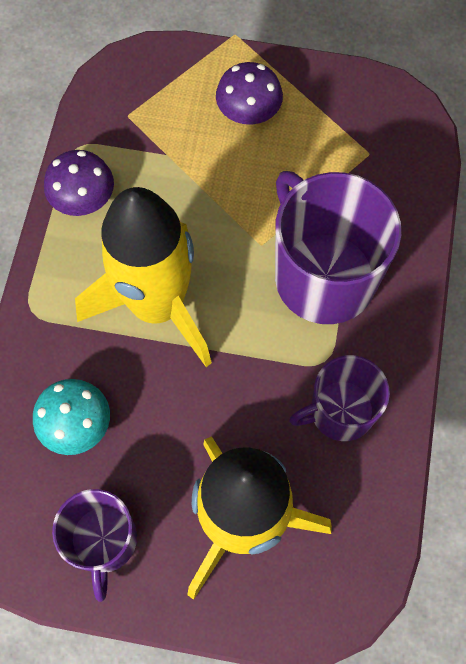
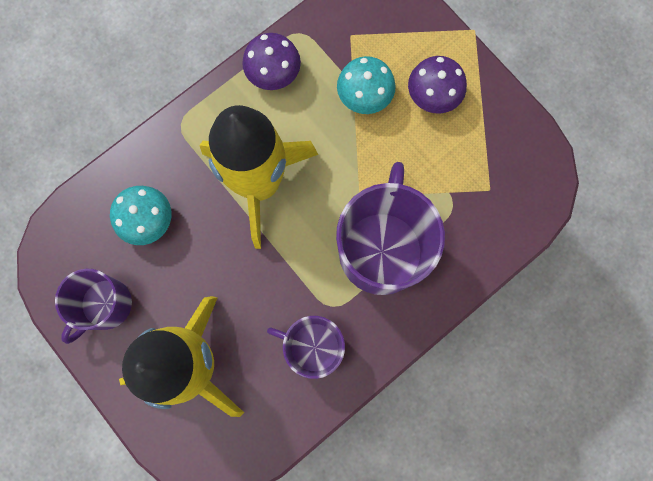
camera: 40 degrees right, 10 degrees up
none -> turquoise mushroom [337,56,396,114]

